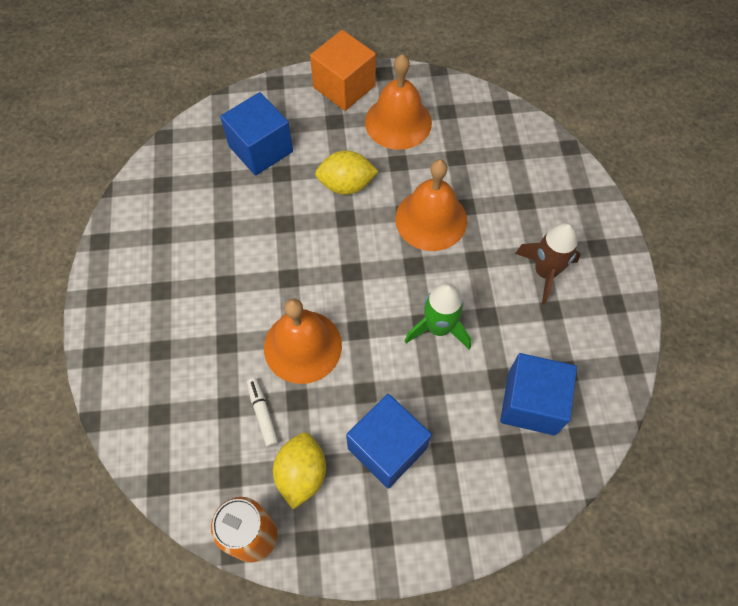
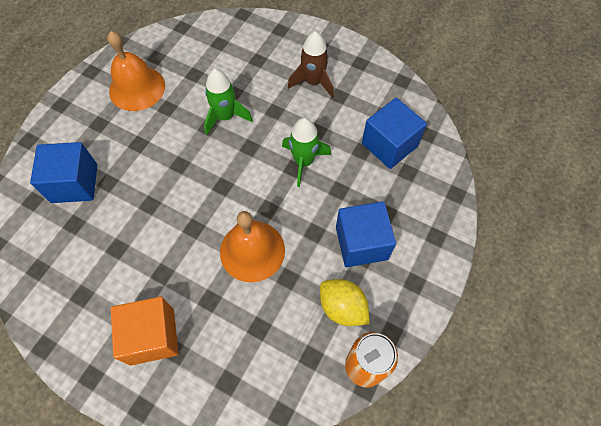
camera: 55 degrees left, 0 degrees up
white marker [247,378,279,447] -> none
orange cube [310,30,376,111] -> orange cube moved to [111,297,179,366]
yellow lemon [315,150,378,195] -> none
orange bell [395,160,467,251] -> green rocket [204,69,253,135]

